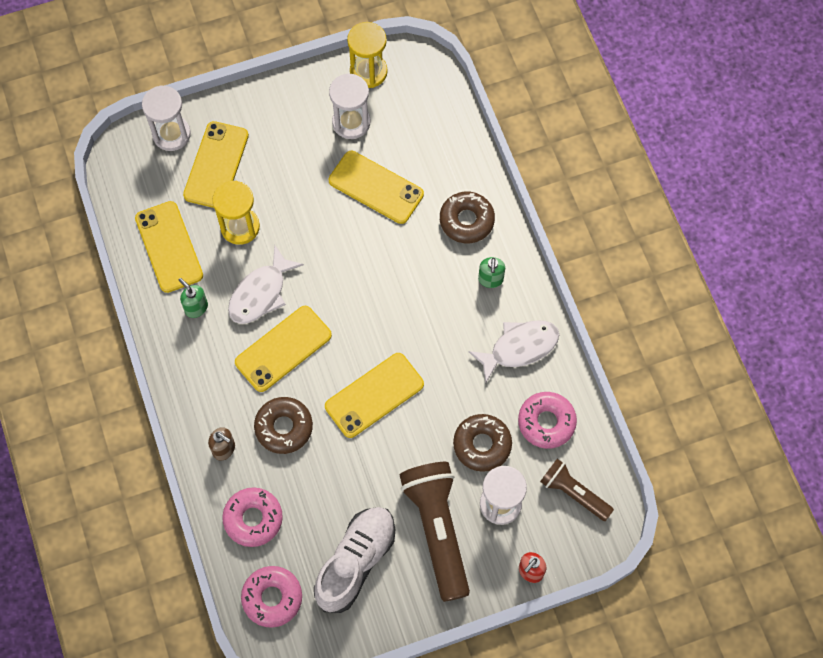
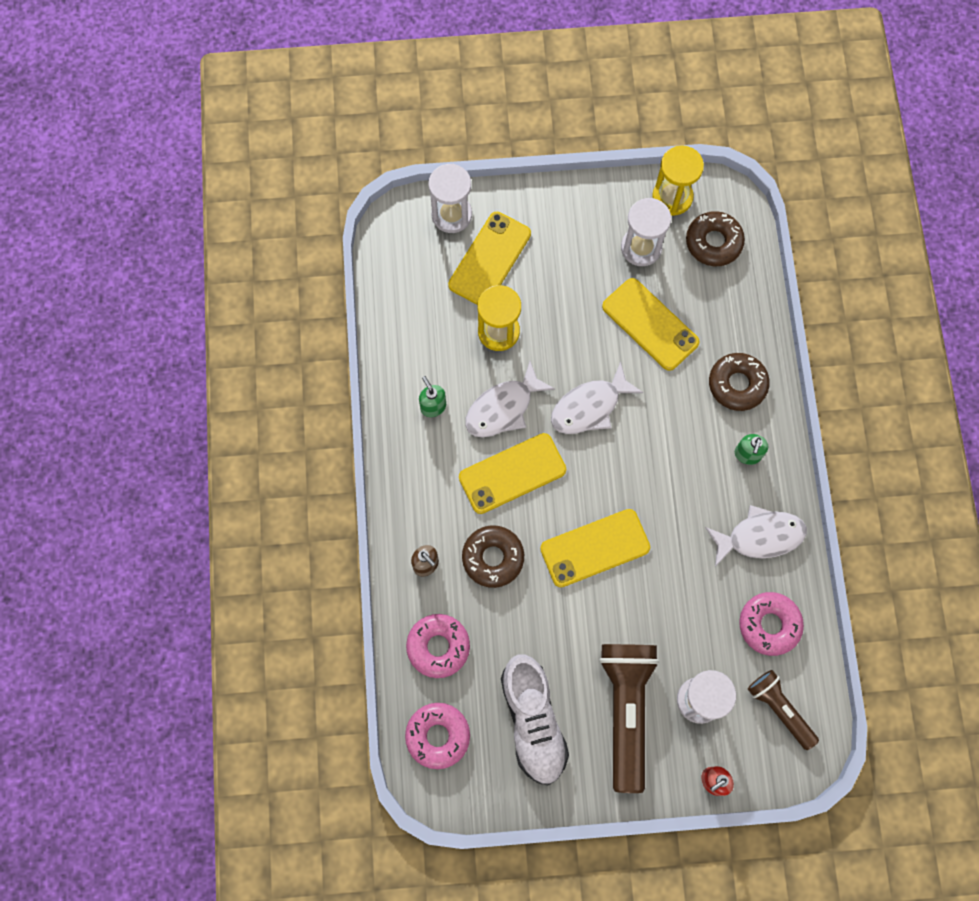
camera: 15 degrees right, 5 degrees up
yellow phone [135,201,203,293] -> none
white shoe [314,507,395,613] -> white shoe turned 120 degrees clockwise [501,654,569,786]
brown donut [453,414,512,472] -> brown donut moved to [686,211,745,266]
none -> white fish [551,362,643,434]

